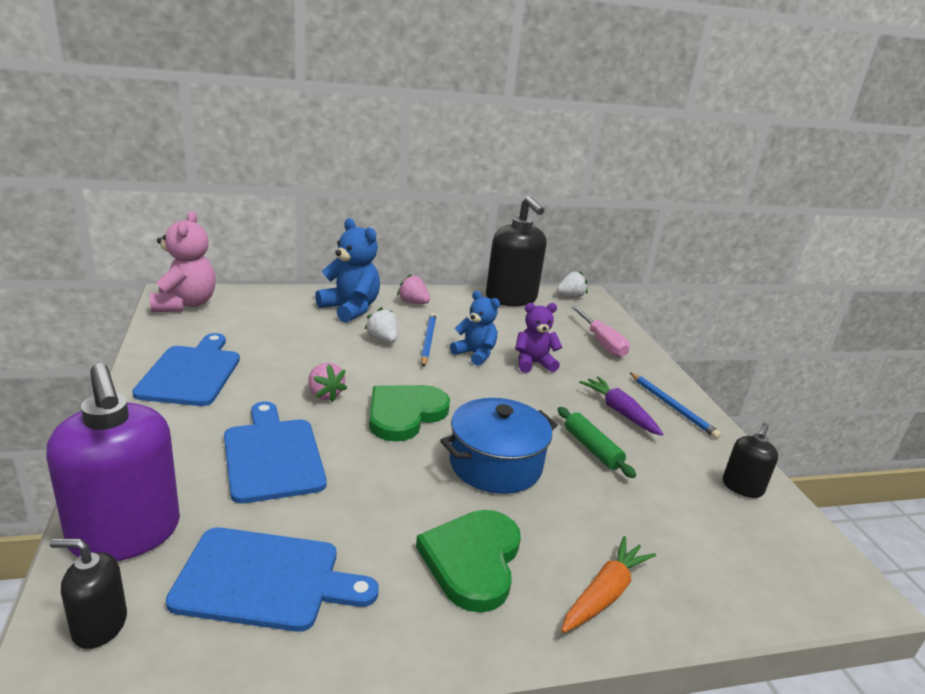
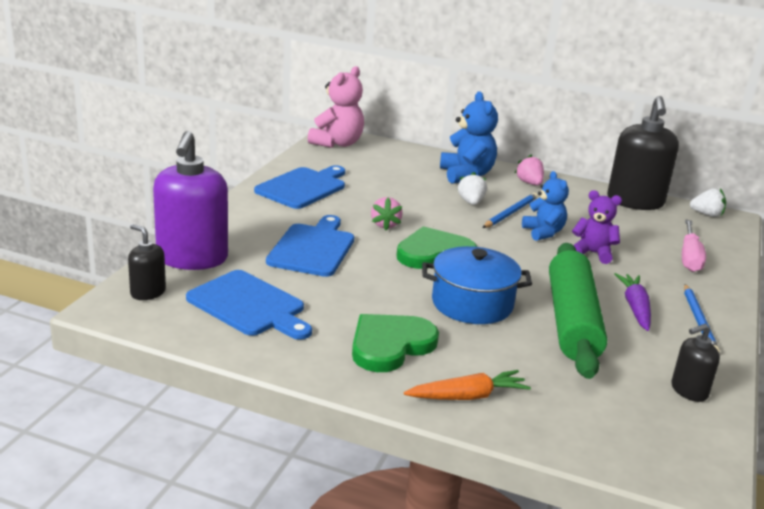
camera: 35 degrees right, 0 degrees up
green rolling pin [558,407,636,478] -> green rolling pin [549,243,607,379], size x2.16

